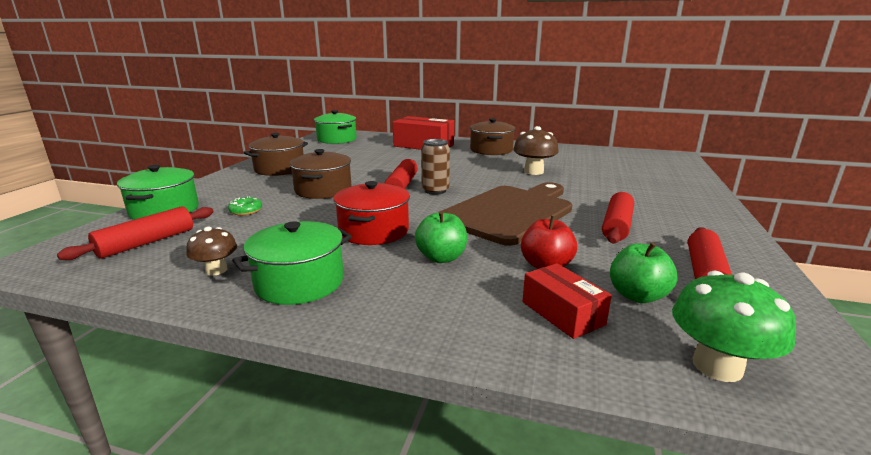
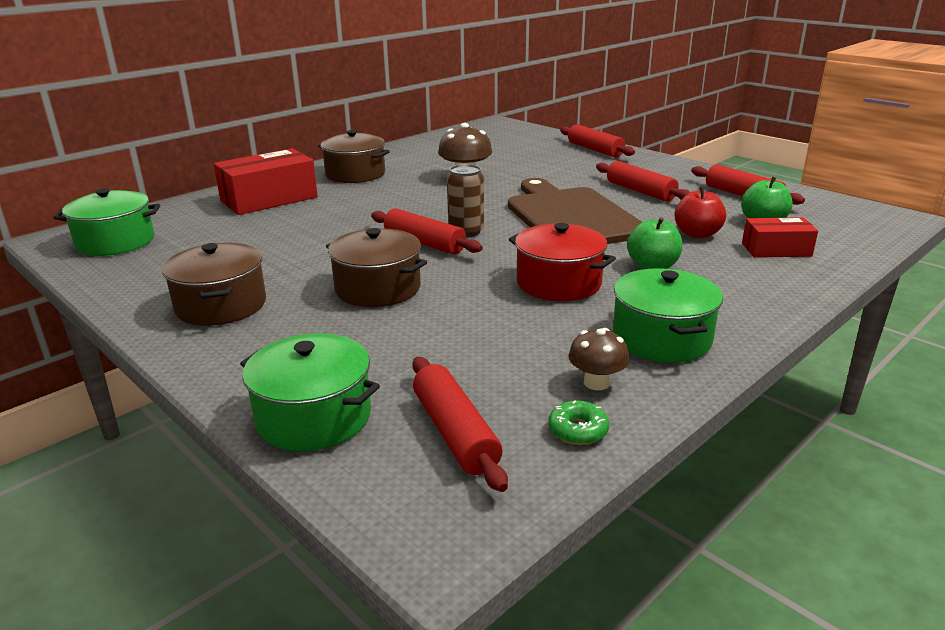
camera: 60 degrees left, 5 degrees up
green donut [228,196,262,215] -> green donut moved to [548,401,609,445]
green mushroom [672,271,796,382] -> none
none -> red rolling pin [560,124,635,157]

